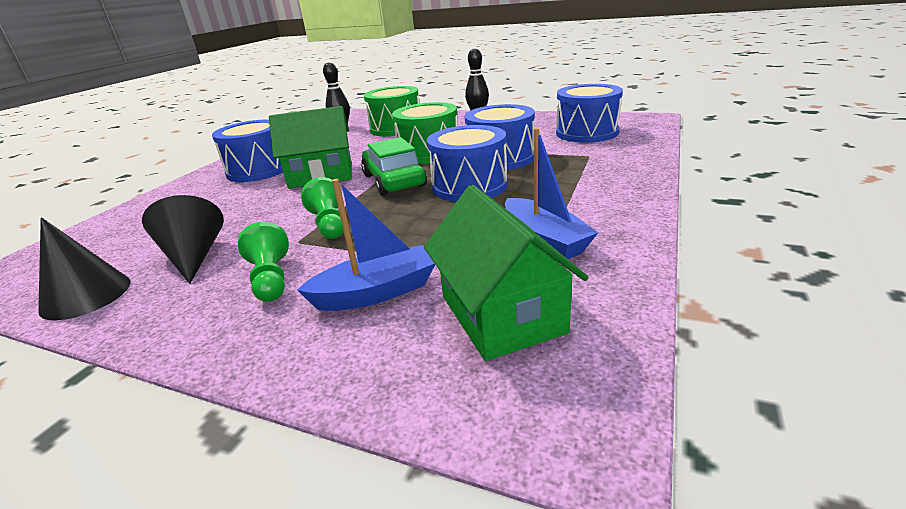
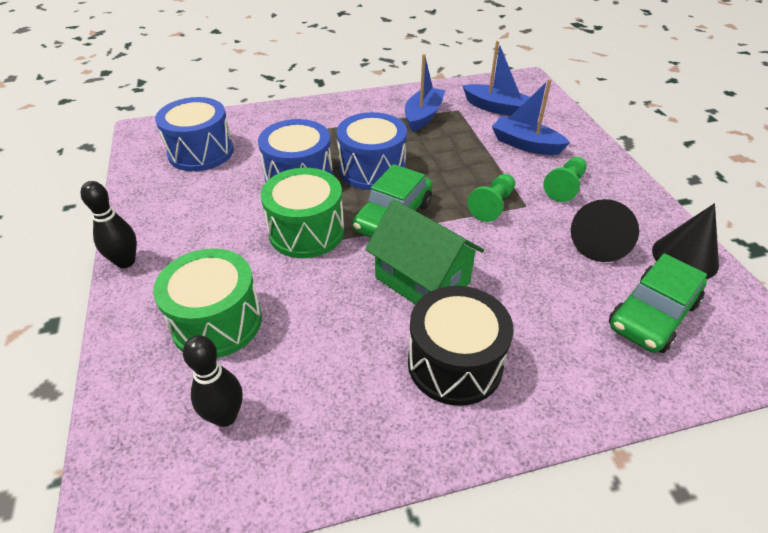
camera: 130 degrees left, 15 degrees up
blue drum [212,119,283,182] -> black drum [408,286,514,406]
green house [424,185,589,361] -> blue boat [462,41,530,116]
none -> green car [609,253,707,353]

